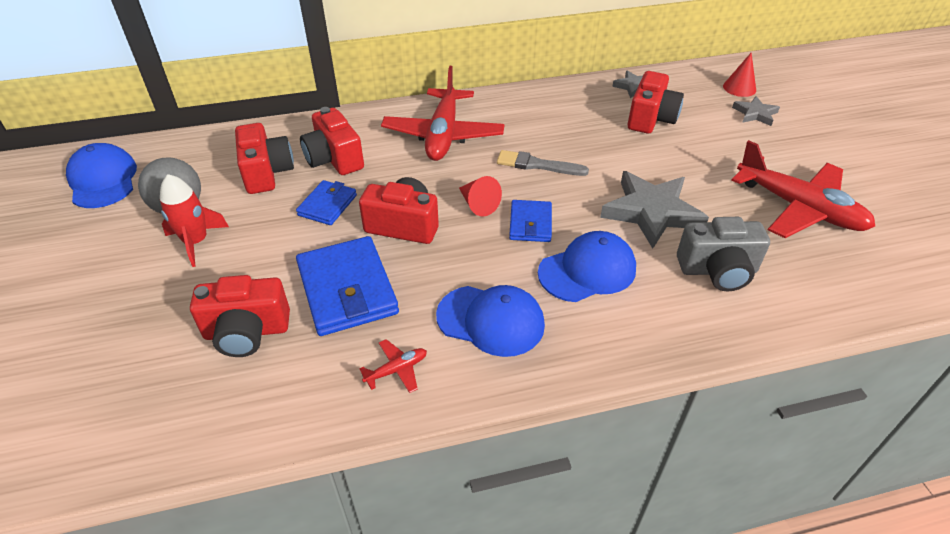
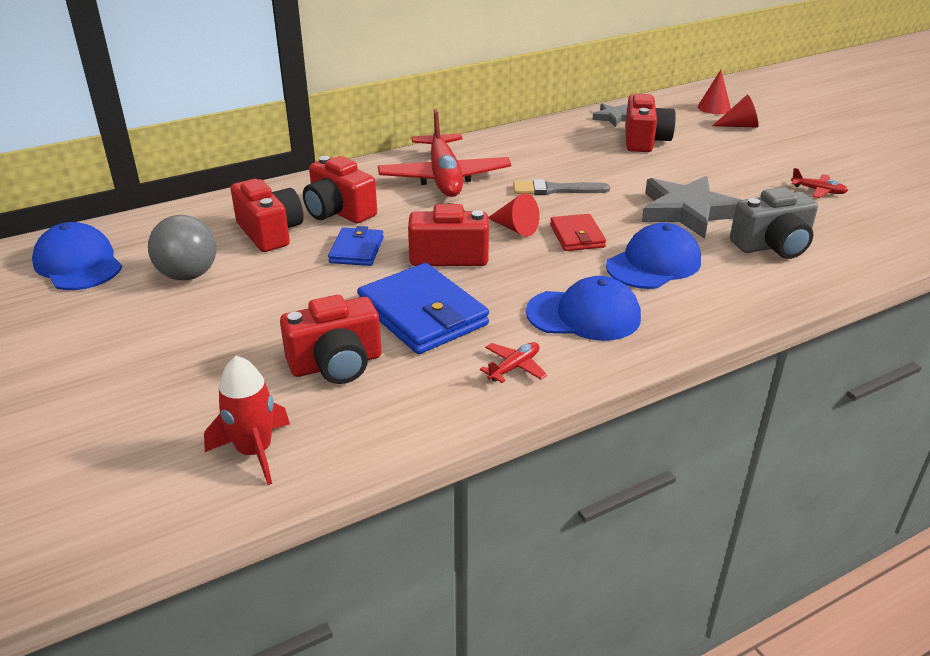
camera: 15 degrees left, 10 degrees down
red rocket [160,174,229,267] -> red rocket moved to [204,356,290,485]
blue wallet [509,200,552,242] -> red wallet [550,214,606,251]
grey star [732,96,780,126] -> red cone [712,94,759,128]
red plane [732,140,875,238] -> red plane [791,168,848,198], size x0.40

